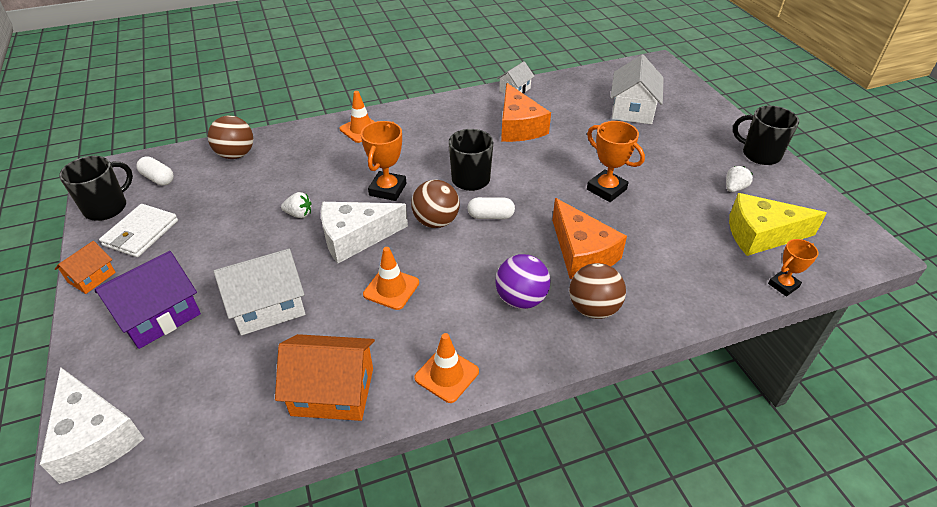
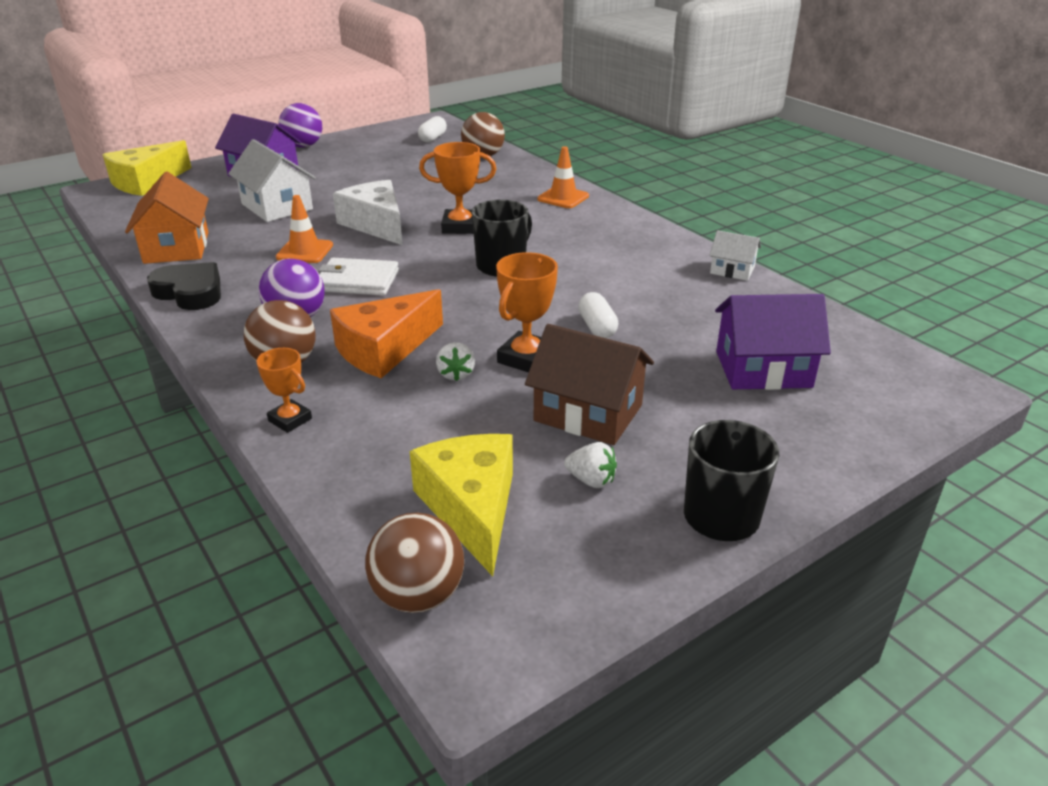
camera: 75 degrees right, 10 degrees down
white cheese [40,367,144,484] -> yellow cheese [103,140,192,196]
orange house [55,241,116,294] -> purple ball [278,103,322,148]
black mug [59,156,133,221] -> none
white wallet [99,204,178,257] -> white wallet moved to [318,258,399,296]
white strawberry [281,192,311,218] -> white strawberry moved to [436,342,475,381]
brown ball [411,180,460,228] -> brown ball moved to [365,513,464,613]
orange traffic cone [414,333,479,403] -> black heart [147,262,221,310]
white capsule [467,197,515,219] -> white capsule moved to [578,292,618,338]
orange cheese [501,83,551,142] -> none
white house [610,55,664,124] -> purple house [715,294,831,390]
orange trophy [768,239,818,297] -> orange trophy moved to [256,348,312,433]
none -> brown house [525,324,654,445]

